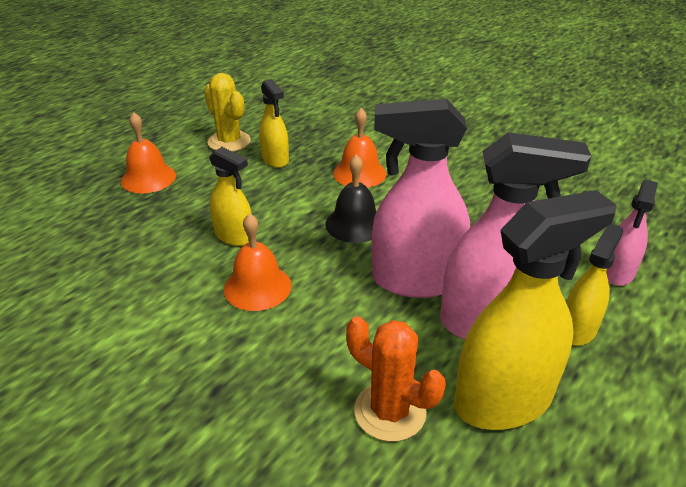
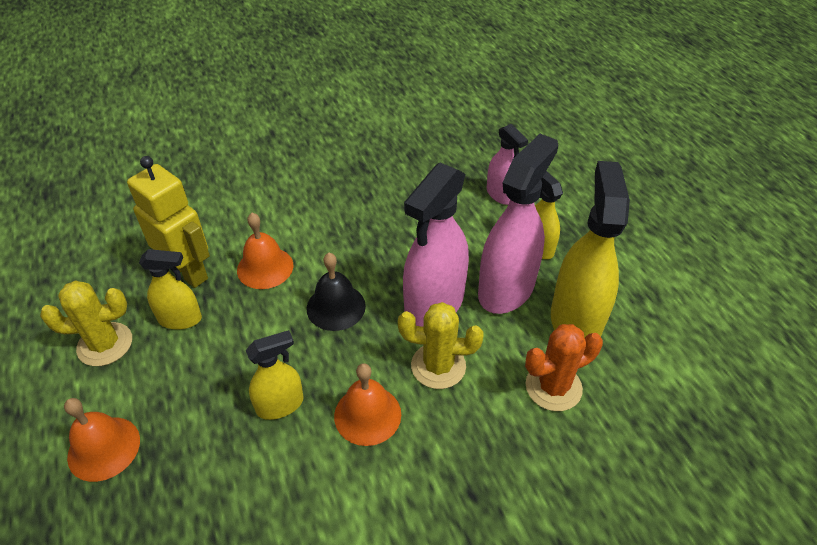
camera: 60 degrees left, 10 degrees up
none -> yellow robot [127,156,210,288]
none -> yellow cactus [398,302,484,389]

